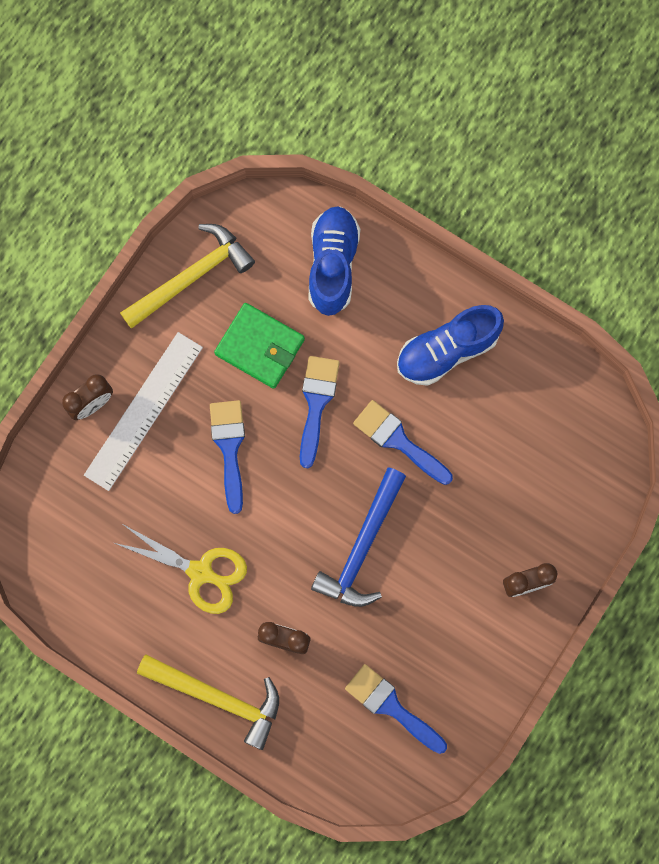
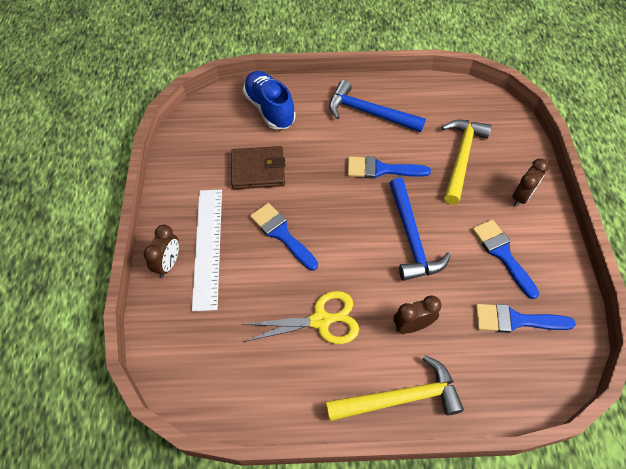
camera: 35 degrees left, 20 degrees down
yellow hammer [120,224,255,329] -> yellow hammer moved to [442,120,492,205]
green wallet [214,303,305,389] -> brown wallet [231,146,286,189]
blue brush [300,356,340,468] -> blue brush moved to [472,219,539,299]
blue shoe [397,305,504,386] -> blue hammer [329,80,426,132]

